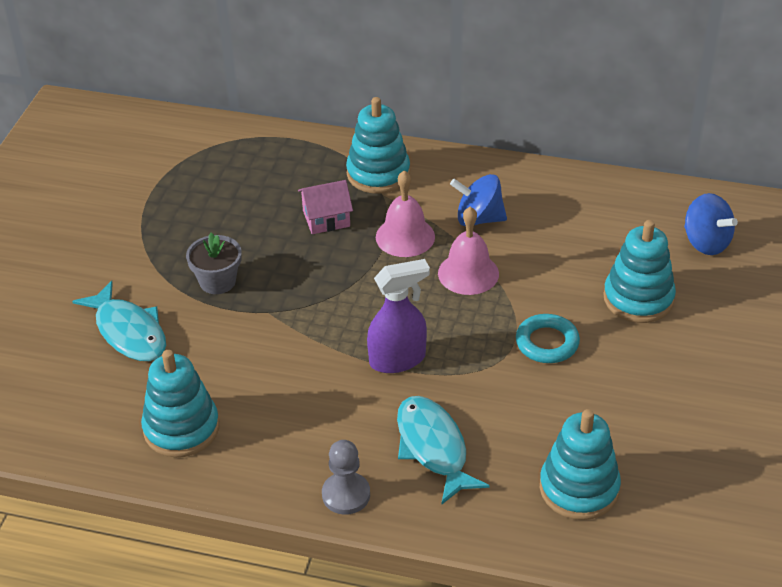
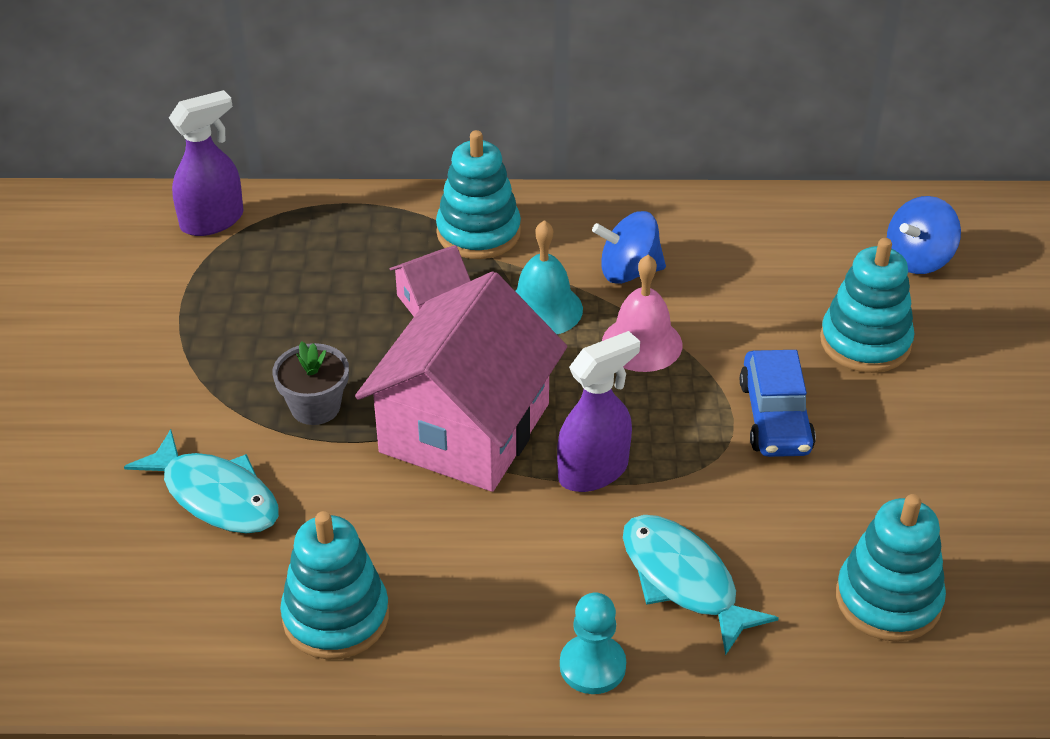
camera: 15 degrees left, 0 degrees up
grey pawn [322,440,370,515] -> turquoise pawn [560,592,626,694]
pink bell [376,170,435,257] -> turquoise bell [515,220,583,334]
turquoise ring [516,314,580,363] -> blue car [740,350,816,457]
blue spinning top [684,193,738,255] -> blue spinning top turned 105 degrees clockwise [887,196,961,274]
none -> purple spray bottle [169,90,243,236]
none -> pink house [355,271,567,492]

